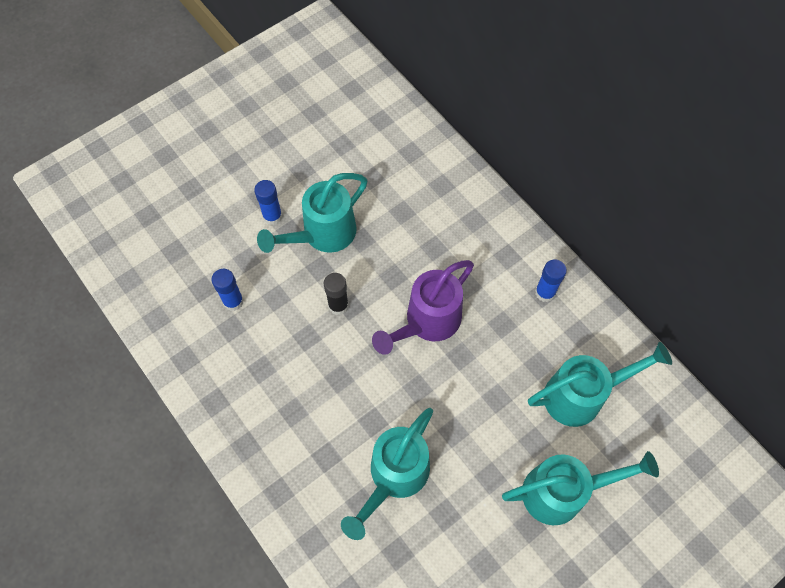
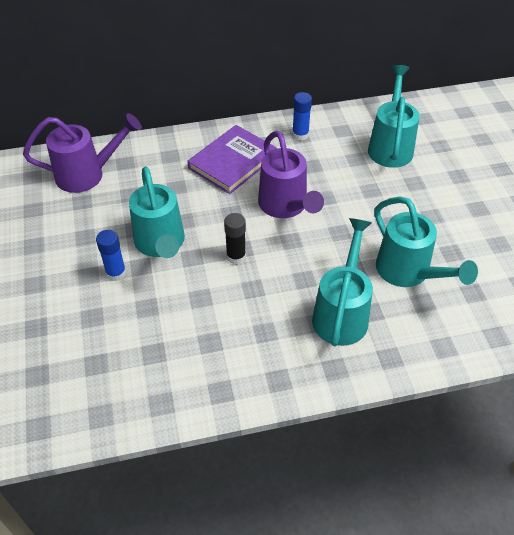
camera: 65 degrees left, 15 degrees down
blue glue stick [211,269,244,311] -> none
turquoise watering can [502,451,659,525] -> turquoise watering can moved to [312,218,373,346]
none -> purple watering can [23,113,142,193]
none -> purple book [187,125,278,194]

